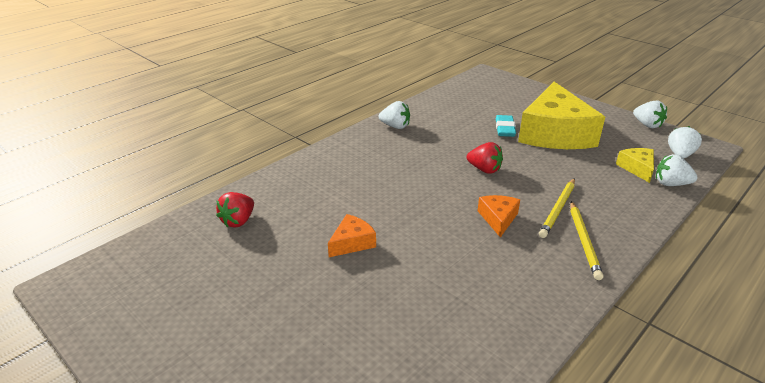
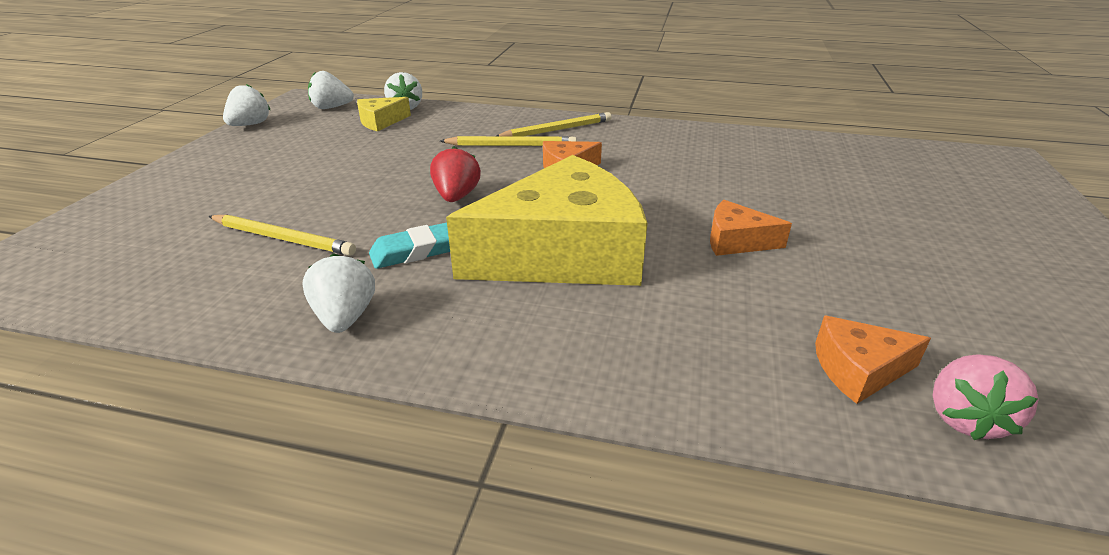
camera: 120 degrees left, 0 degrees up
red strawberry [216,192,254,227] -> orange cheese [815,316,931,404]
turquoise eraser [496,115,516,137] -> turquoise eraser moved to [369,223,450,269]
yellow cheese [518,82,605,149] -> yellow cheese moved to [446,155,647,286]
none -> yellow pencil [208,215,356,256]
none -> pink strawberry [932,354,1039,440]

